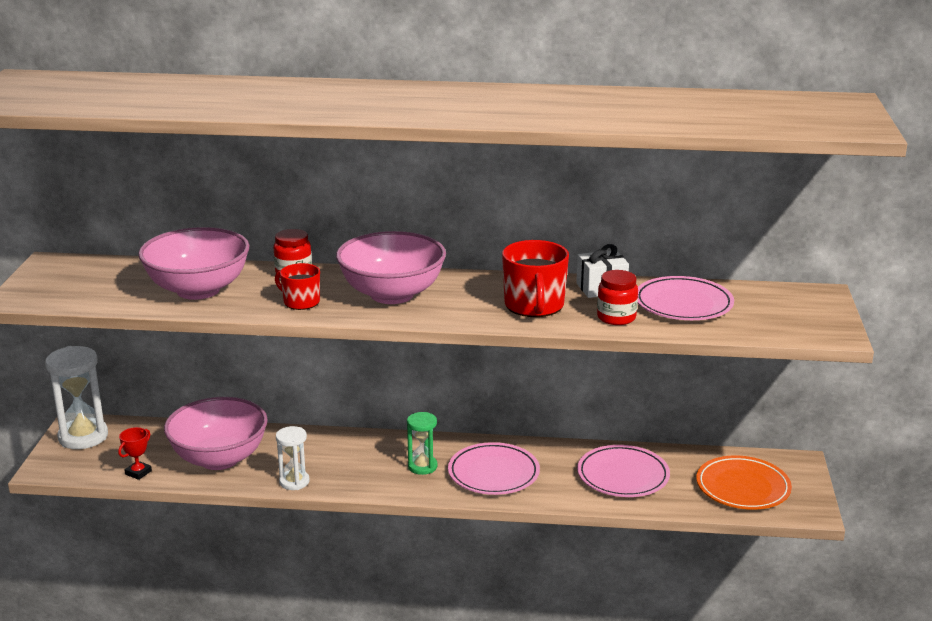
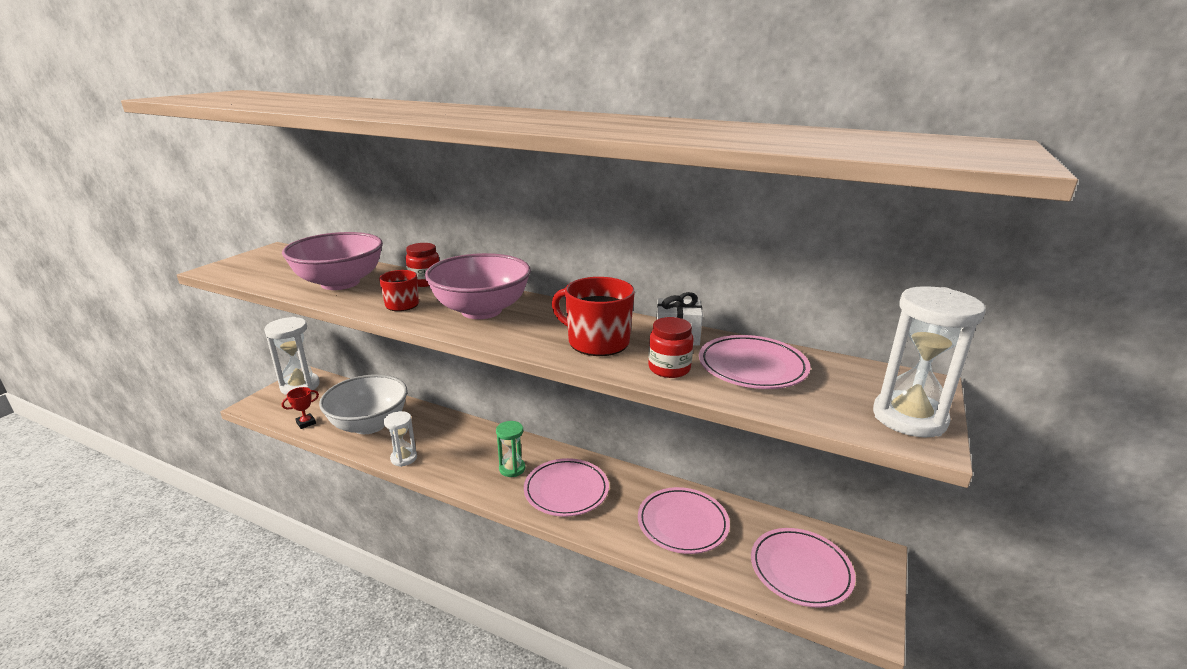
camera: 20 degrees right, 0 degrees up
pink bowl [164,397,268,470] -> white bowl [319,374,407,434]
red mug [502,240,569,317] -> red mug turned 105 degrees clockwise [552,277,635,356]
orange plate [696,456,792,510] -> pink plate [751,528,856,608]
none -> white hourglass [873,286,986,437]

